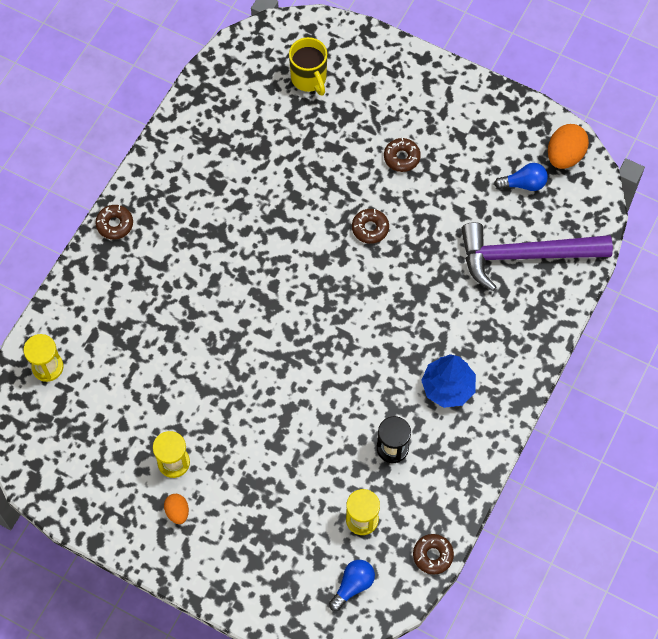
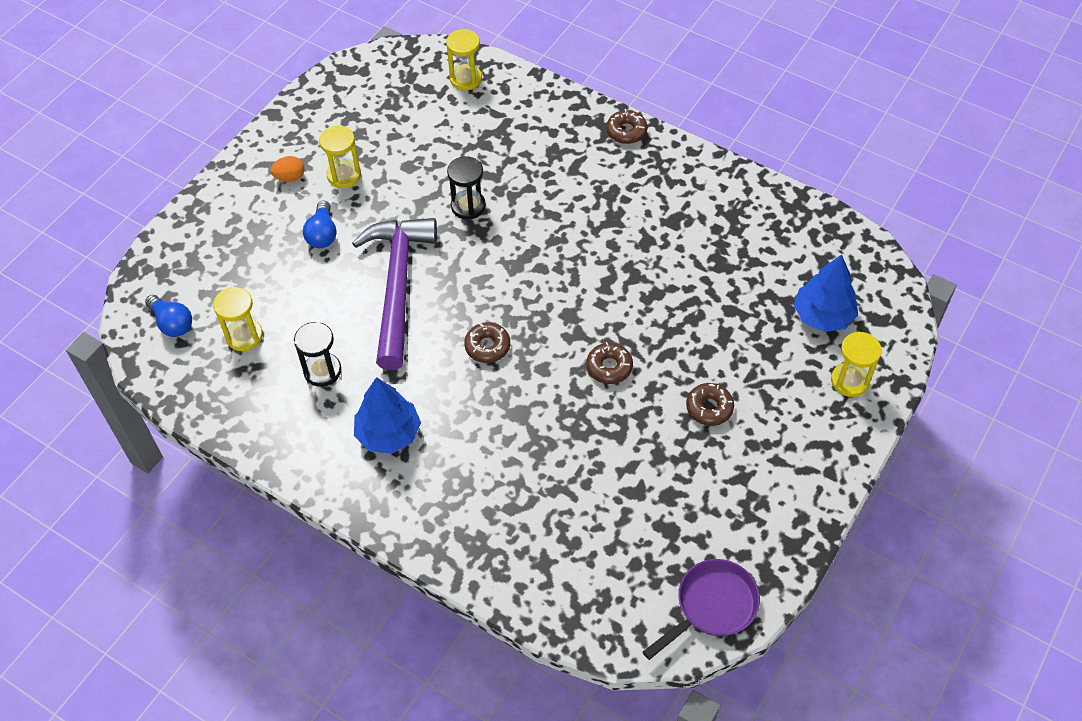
camera: 95 degrees right, 10 degrees down
yellow mug [289,37,327,96] -> blue tree [794,254,858,332]
brown donut [413,534,454,575] -> brown donut moved to [464,322,510,363]
purple hammer [461,222,613,291] -> purple hammer moved to [352,218,437,370]
blue light bulb [494,163,548,191] -> blue light bulb moved to [303,201,337,248]
orange egg [548,124,589,169] -> purple pan [643,559,760,660]
none -> black hourglass [447,156,486,220]
none -> yellow hourglass [831,332,882,397]

